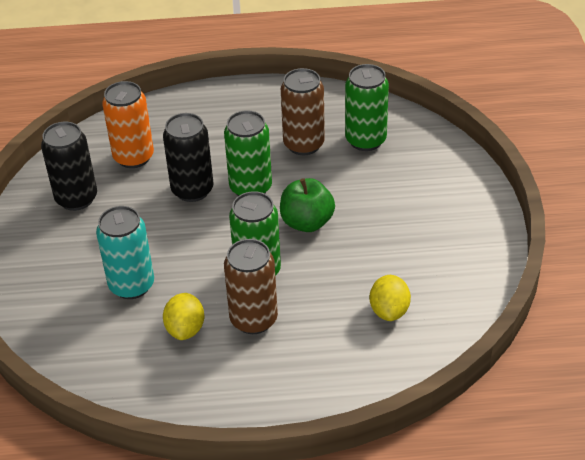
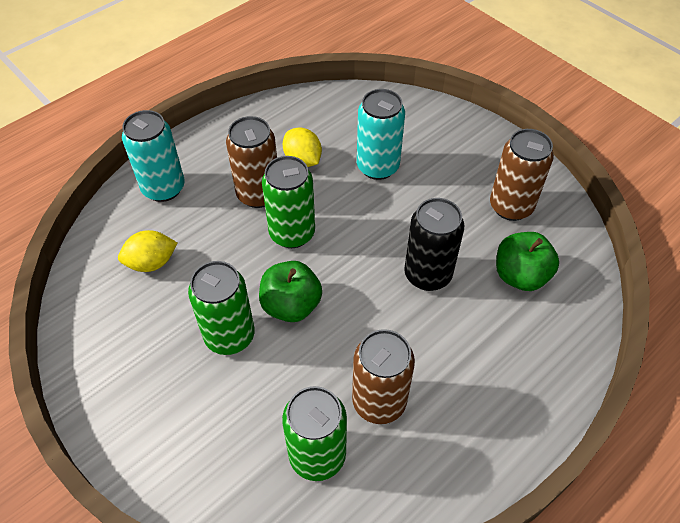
camera: 140 degrees right, 10 degrees up
black can [41,122,97,211] -> brown can [490,129,554,221]
orange can [102,81,154,168] -> green apple [496,232,559,291]
green can [224,110,272,196] -> green can moved to [188,261,255,355]
yellow lemon [370,275,411,321] -> yellow lemon turned 75 degrees counterclockwise [118,230,177,272]
none -> turquoise can [122,110,185,202]

